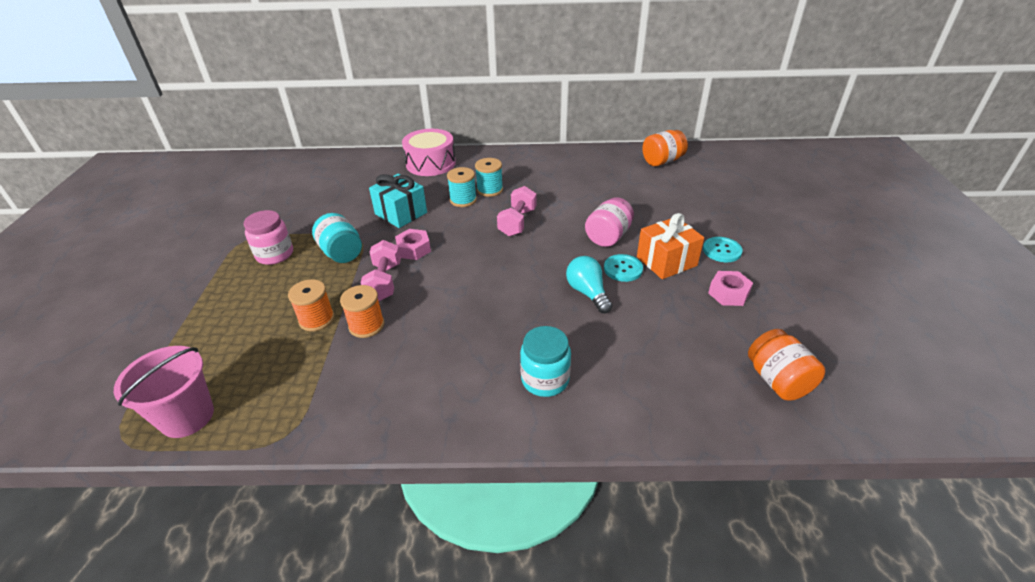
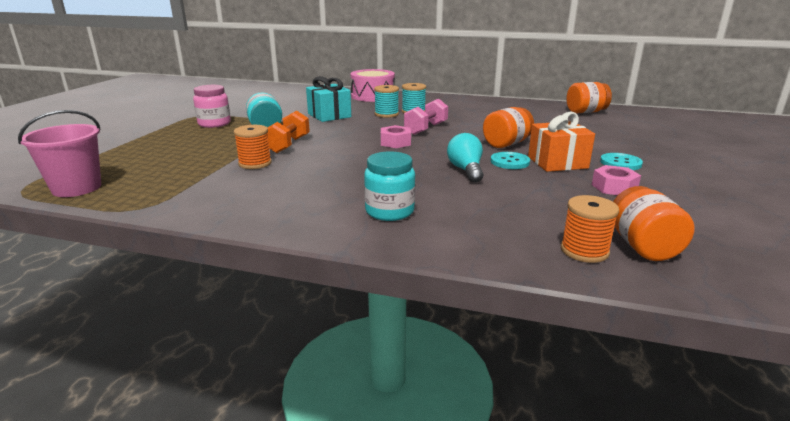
camera: 15 degrees right, 15 degrees down
orange spool [288,279,334,332] -> orange spool moved to [561,195,619,263]
pink dumbbell [360,240,401,301] -> orange dumbbell [267,110,310,153]
pink nut [395,229,431,260] -> pink nut moved to [381,125,411,148]
pink jar [585,197,634,247] -> orange jar [483,107,534,148]

